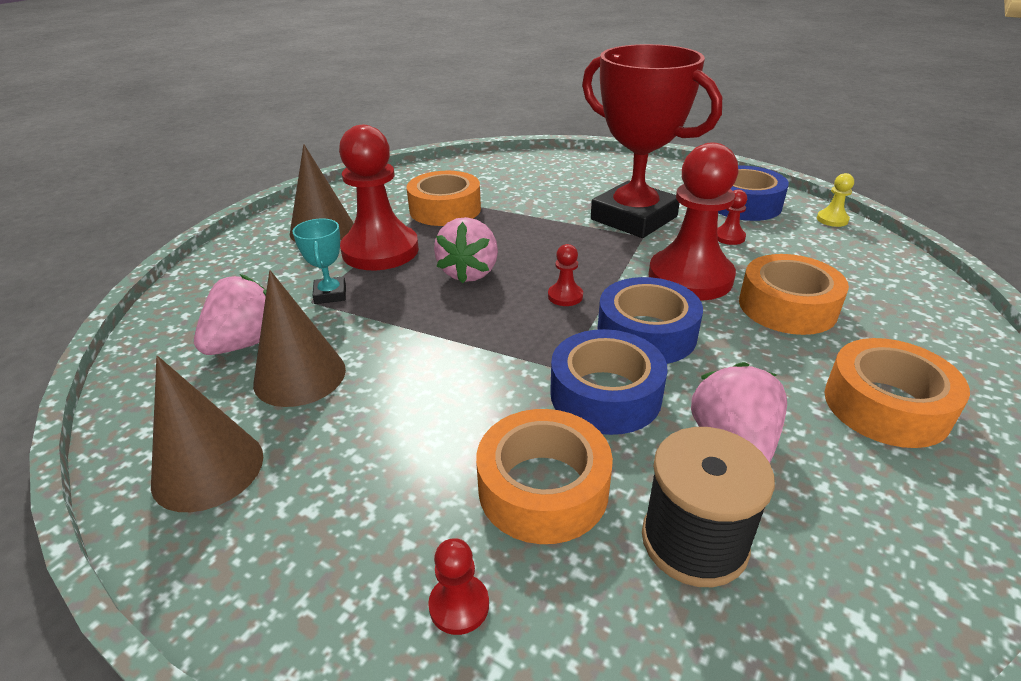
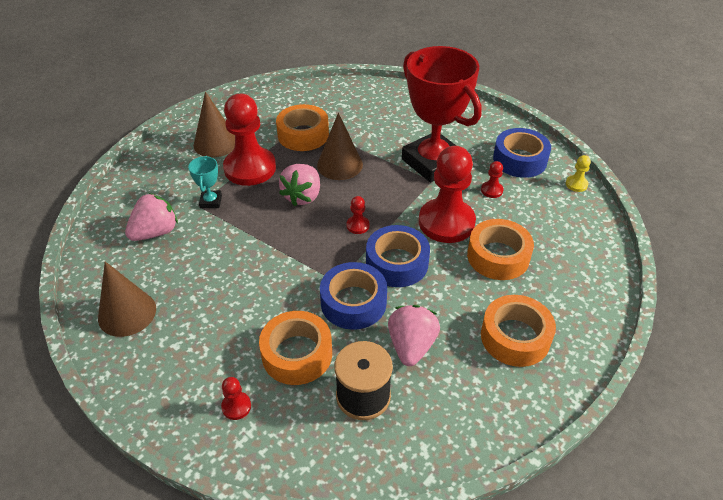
camera: 10 degrees right, 10 degrees up
brown cone [253,270,346,407] -> brown cone moved to [317,113,363,180]

